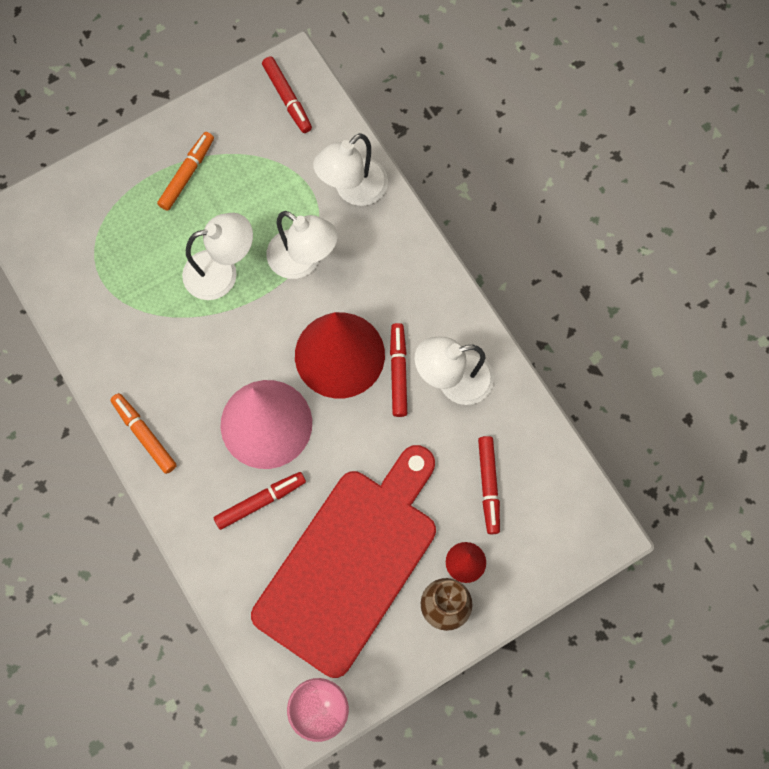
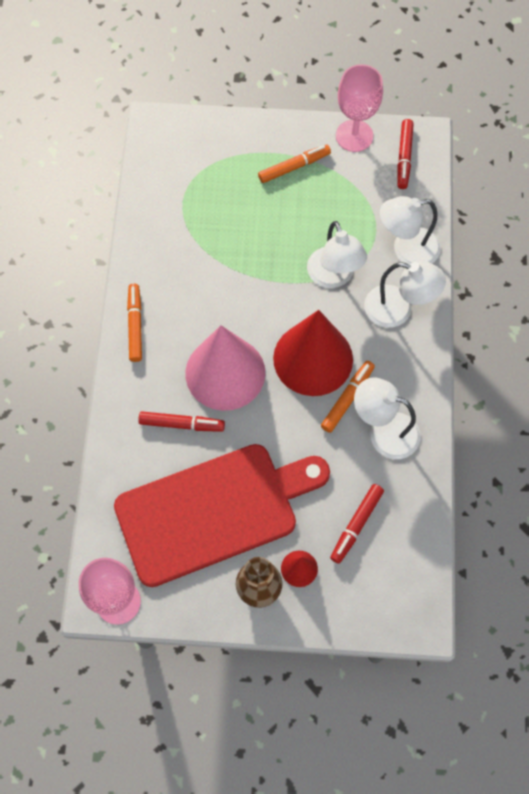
camera: 35 degrees right, 5 degrees down
white lamp [182,213,253,300] -> white lamp moved to [364,261,446,328]
red marker [390,323,407,417] -> orange marker [321,361,375,433]
none -> pink goblet [336,64,383,152]

